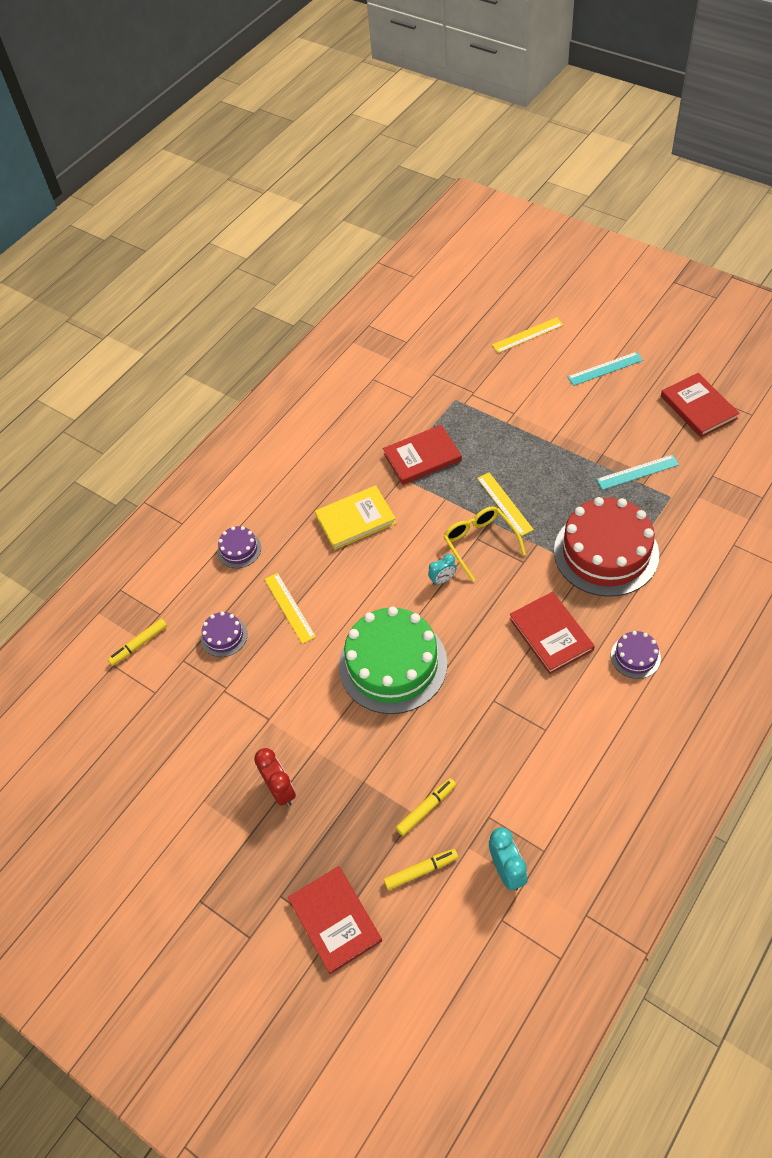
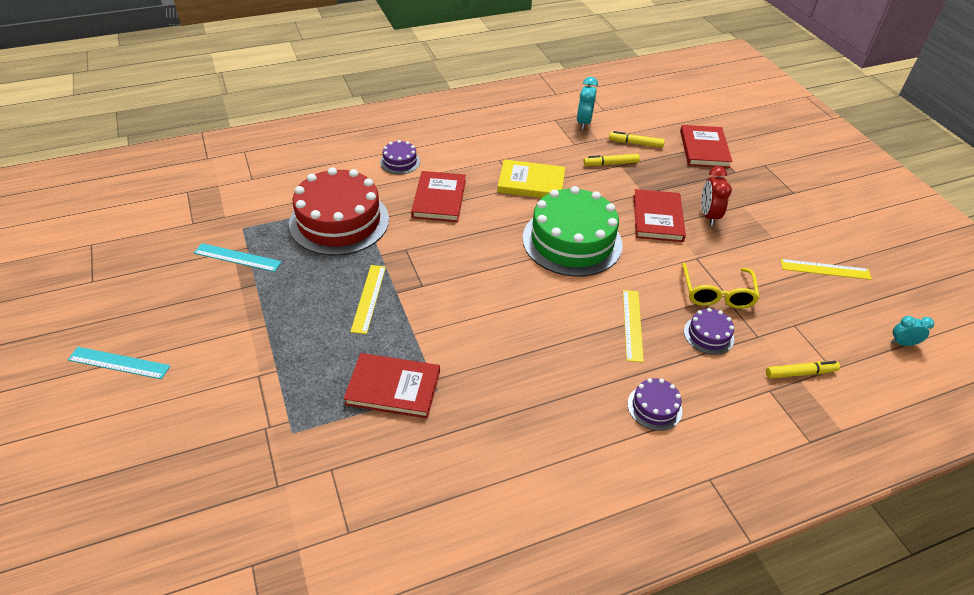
camera: 155 degrees left, 10 degrees down
yellow book [315,485,396,550] -> yellow book moved to [497,159,565,198]
turquoise clock [428,554,456,586] -> turquoise clock moved to [891,316,934,346]
yellow glasses [443,506,526,582] -> yellow glasses moved to [682,263,760,309]
yellow ruler [492,317,564,353] -> yellow ruler moved to [780,259,872,280]
red book [661,373,740,437] -> red book moved to [633,189,686,242]

